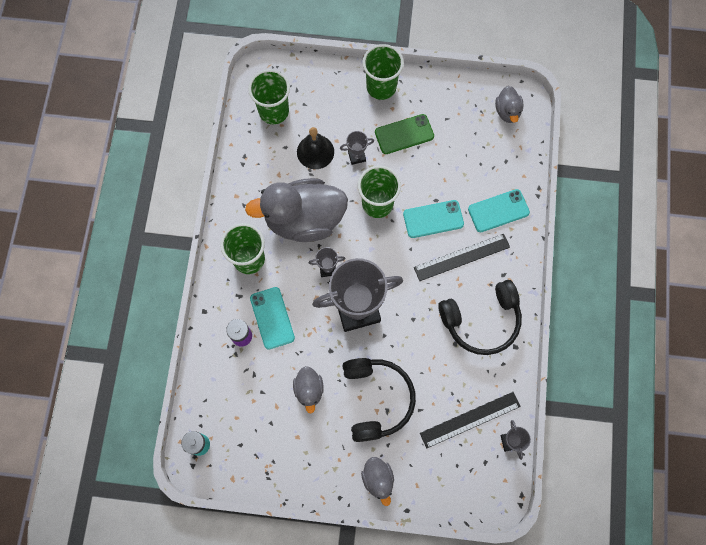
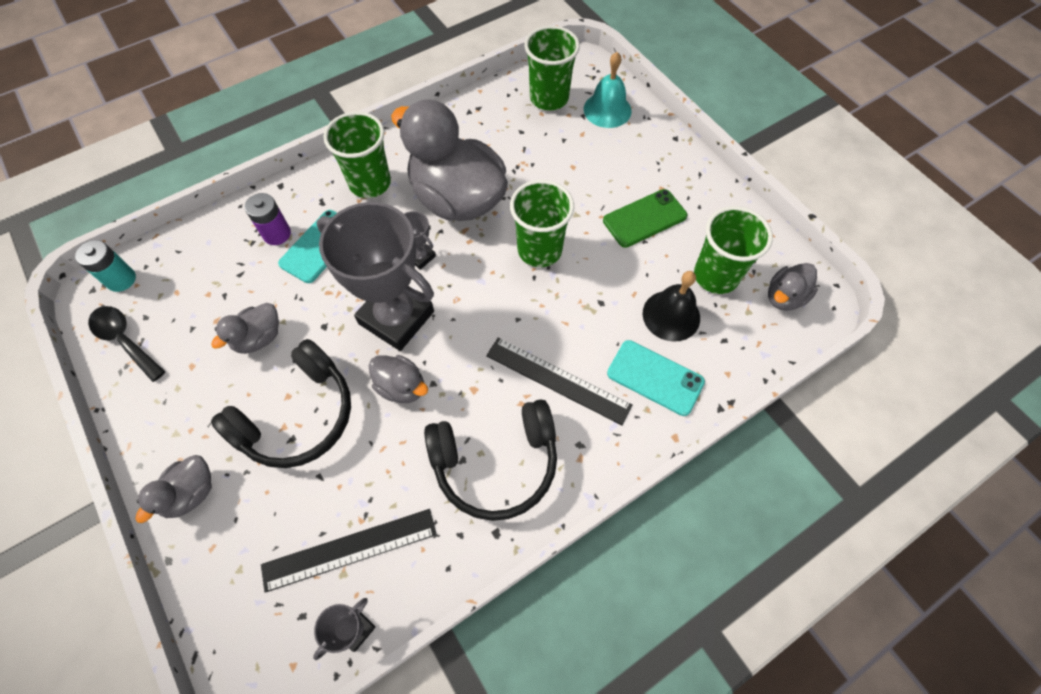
camera: 50 degrees right, 10 degrees down
black bell [297,127,334,169] -> black bell moved to [643,271,700,342]
grey trophy [340,131,374,165] -> none
green cup [363,44,404,100] -> green cup moved to [694,206,773,294]
green phone [375,114,434,154] -> green phone turned 60 degrees counterclockwise [603,189,688,248]
turquoise phone [403,200,464,238] -> none
black ruler [420,392,521,449] -> black ruler turned 45 degrees counterclockwise [261,509,437,593]
black headphones [438,280,522,355] -> black headphones turned 45 degrees counterclockwise [424,399,557,521]
none -> black spoon [88,306,165,382]
none -> grey duck [369,355,428,403]
none -> turquoise bell [584,52,632,128]

